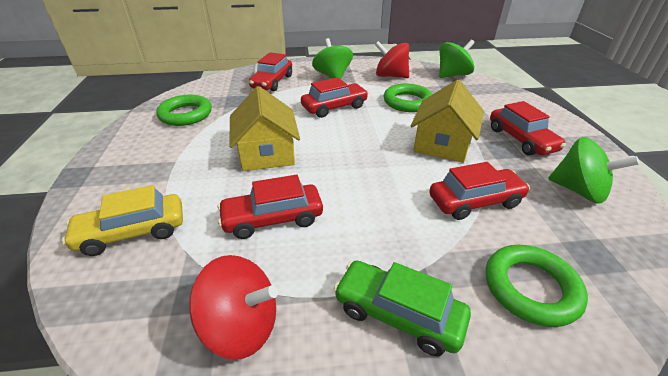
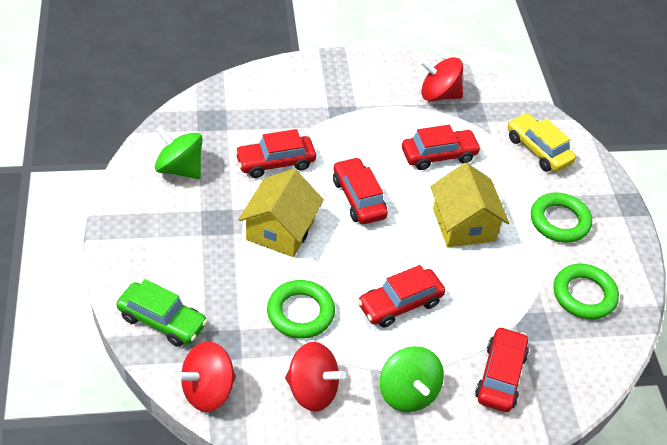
camera: 175 degrees right, 10 degrees up
yellow car [62,185,183,256] -> yellow car turned 105 degrees counterclockwise [508,113,576,172]
green car [334,260,471,356] -> green car moved to [116,279,208,347]
green spinning top [439,40,475,78] -> red spinning top [176,341,236,412]
green ring [486,245,588,327] -> green ring moved to [531,193,592,243]
red car [490,101,566,156] -> red car moved to [333,157,388,224]

